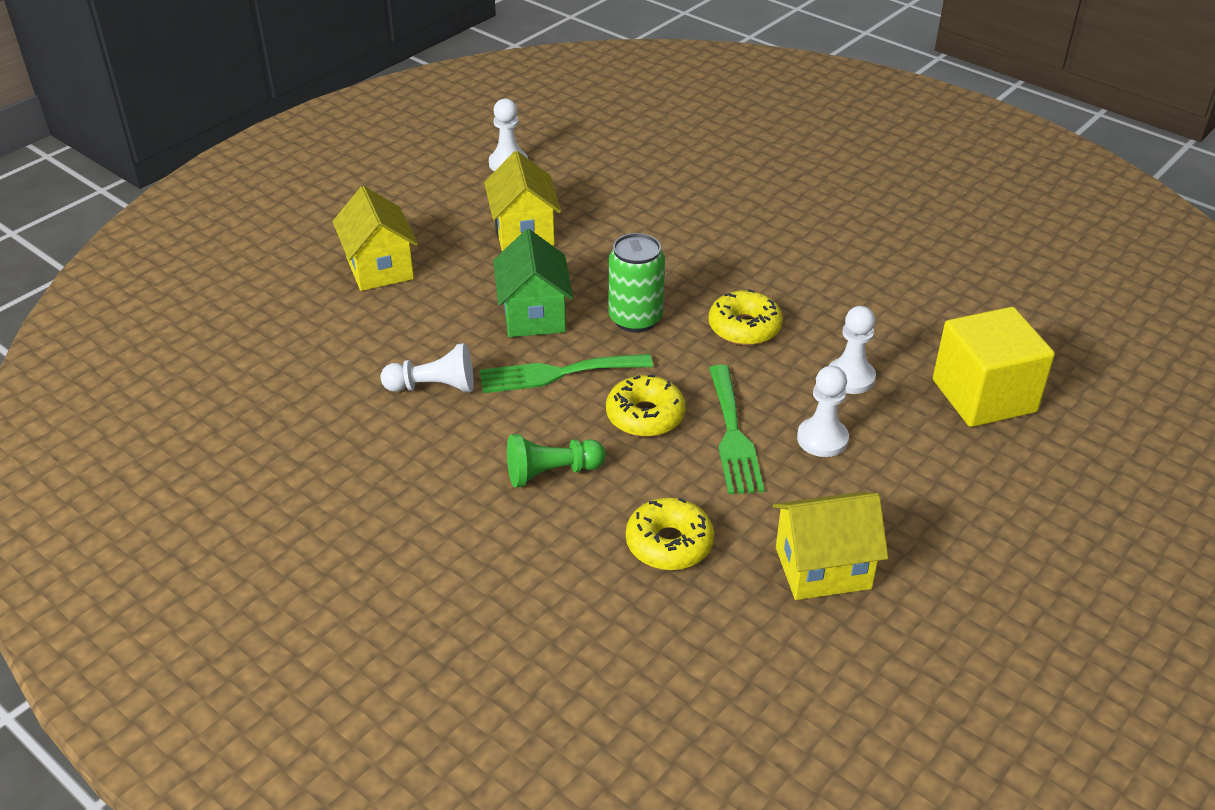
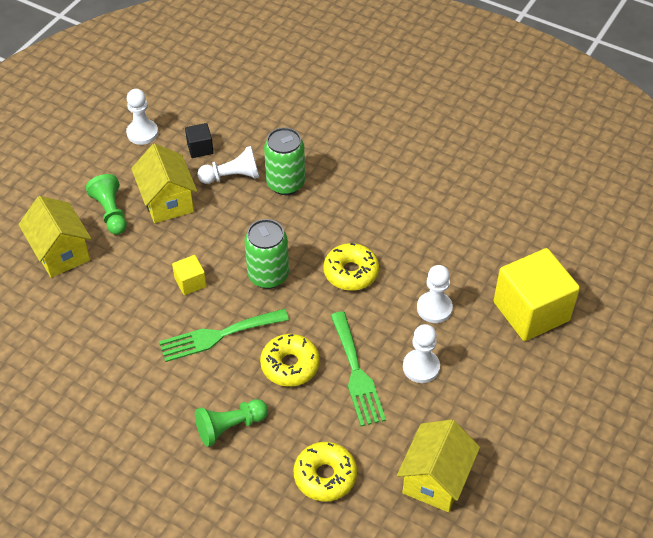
camera: 10 degrees left, 10 degrees up
white pawn [381,343,473,393] -> white pawn moved to [197,146,259,184]
green house [493,229,573,337] -> yellow cube [172,255,207,295]
yellow house [773,492,888,600] -> yellow house turned 45 degrees counterclockwise [397,419,480,512]
none -> green pawn [86,174,127,235]
none -> black cube [185,123,214,158]
none -> green can [264,127,305,195]

